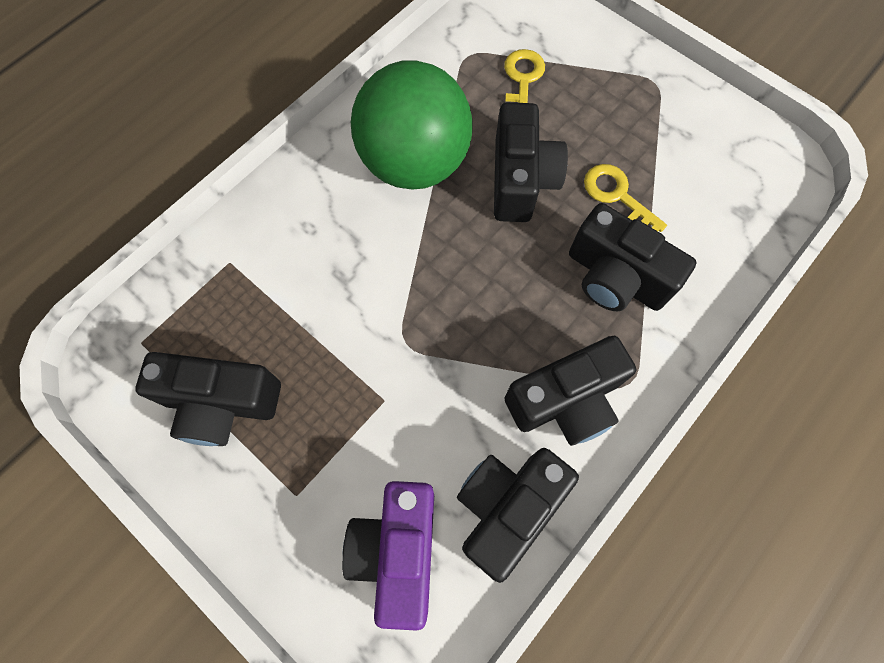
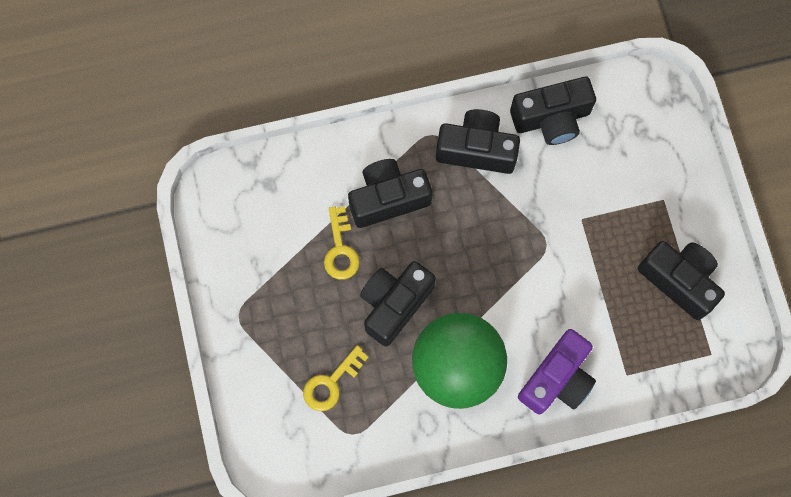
camera: 145 degrees left, 5 degrees up
purple camera [342,481,434,631] -> purple camera moved to [518,329,596,415]
black camera [569,203,697,311] -> black camera turned 90 degrees counterclockwise [348,159,432,228]

